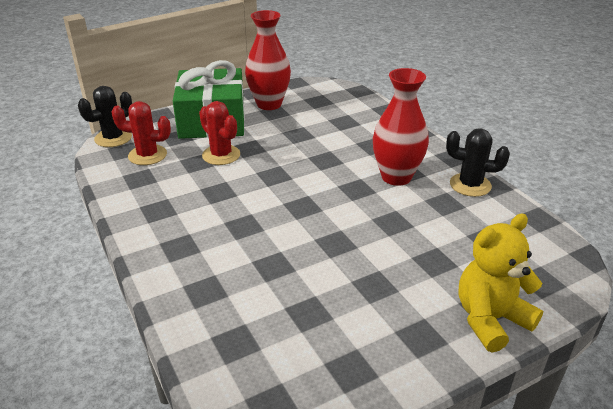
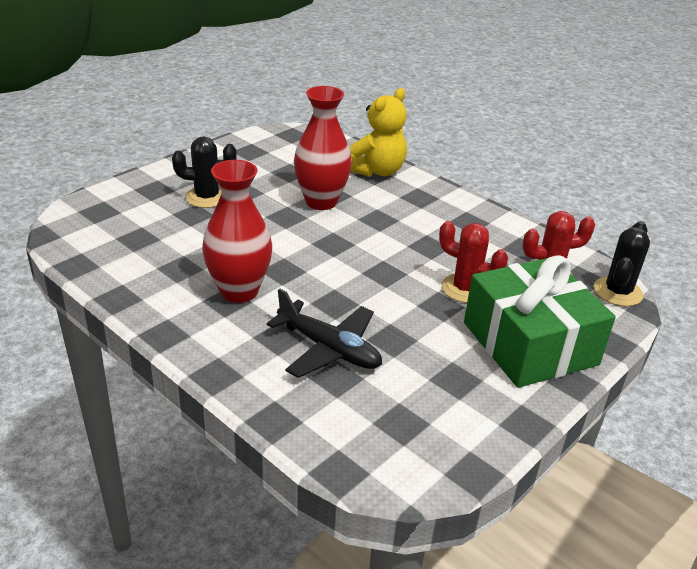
camera: 160 degrees right, 0 degrees up
red vase [245,10,291,110] -> red vase moved to [294,86,352,210]
black cactus [446,128,510,197] -> black cactus moved to [172,136,237,208]
yellow teddy bear [459,214,543,353] -> yellow teddy bear moved to [350,88,407,177]
none -> black plane [267,288,382,378]

